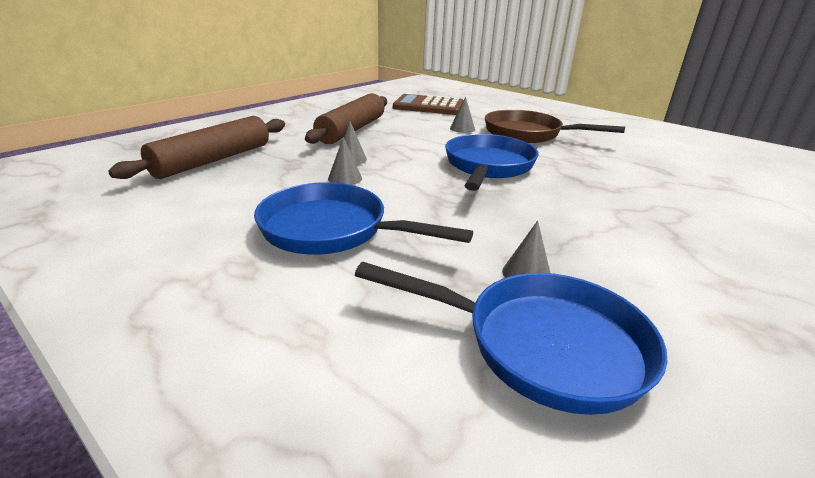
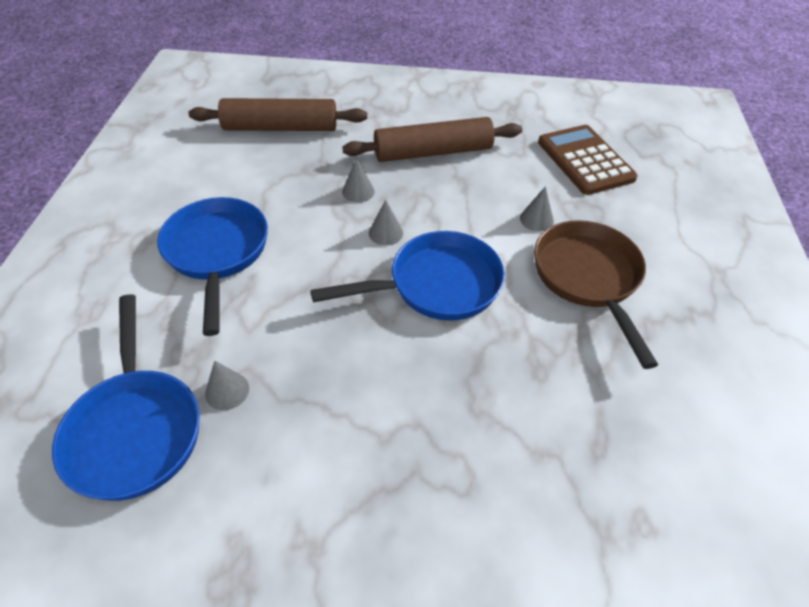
camera: 55 degrees right, 20 degrees up
grey cone [328,137,362,185] -> grey cone moved to [369,200,403,246]

